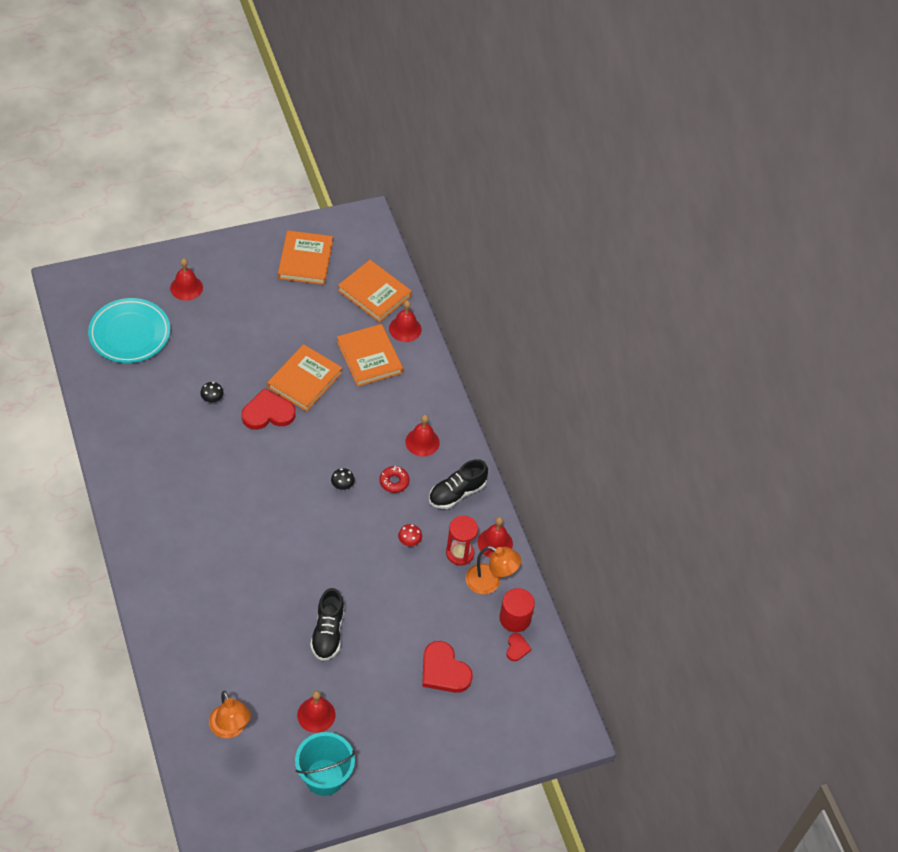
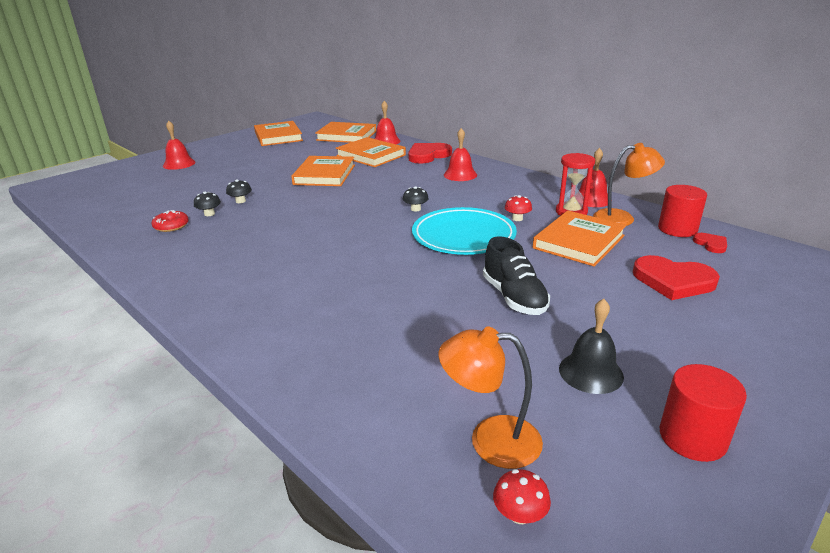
camera: 20 degrees left, 25 degrees down
turquoise plate [88,298,170,363] -> turquoise plate moved to [412,207,517,255]
orange lamp [209,691,251,738] -> orange lamp turned 150 degrees clockwise [439,327,543,469]
red heart [242,388,296,430] -> red heart moved to [408,143,452,164]
turquoise bucket [295,732,355,796] -> red cylinder [660,364,747,462]
red bell [297,691,335,733] -> black bell [559,299,624,394]
red donut [379,466,410,493] -> red donut moved to [152,210,189,232]
black shoe [429,459,488,509] -> none
none -> black mushroom [194,192,221,216]
none -> red mushroom [493,469,551,524]
none -> orange book [533,211,626,267]

